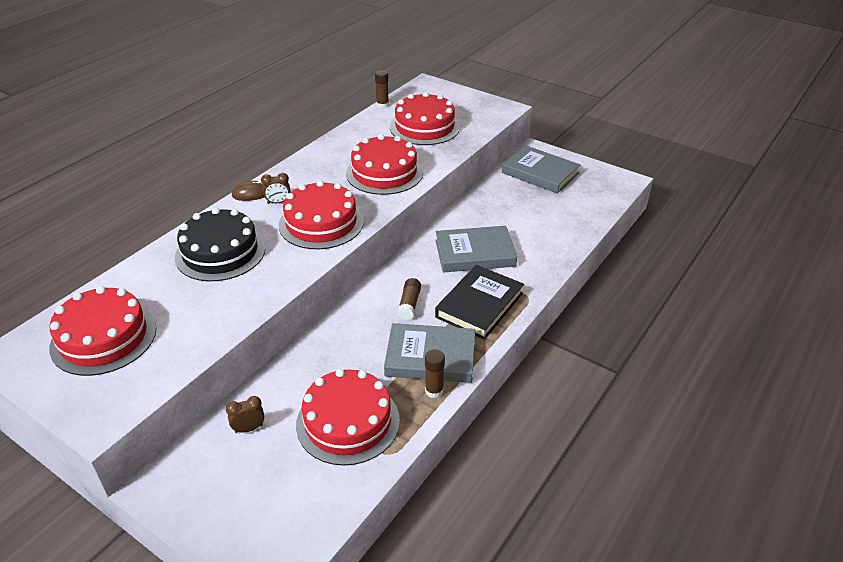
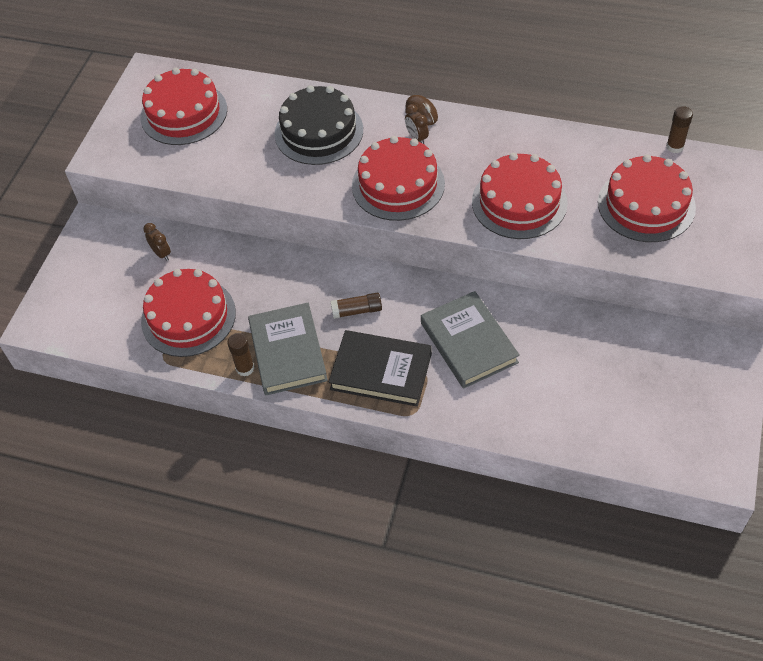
camera: 75 degrees right, 15 degrees up
grey book [502,145,580,194] -> none

